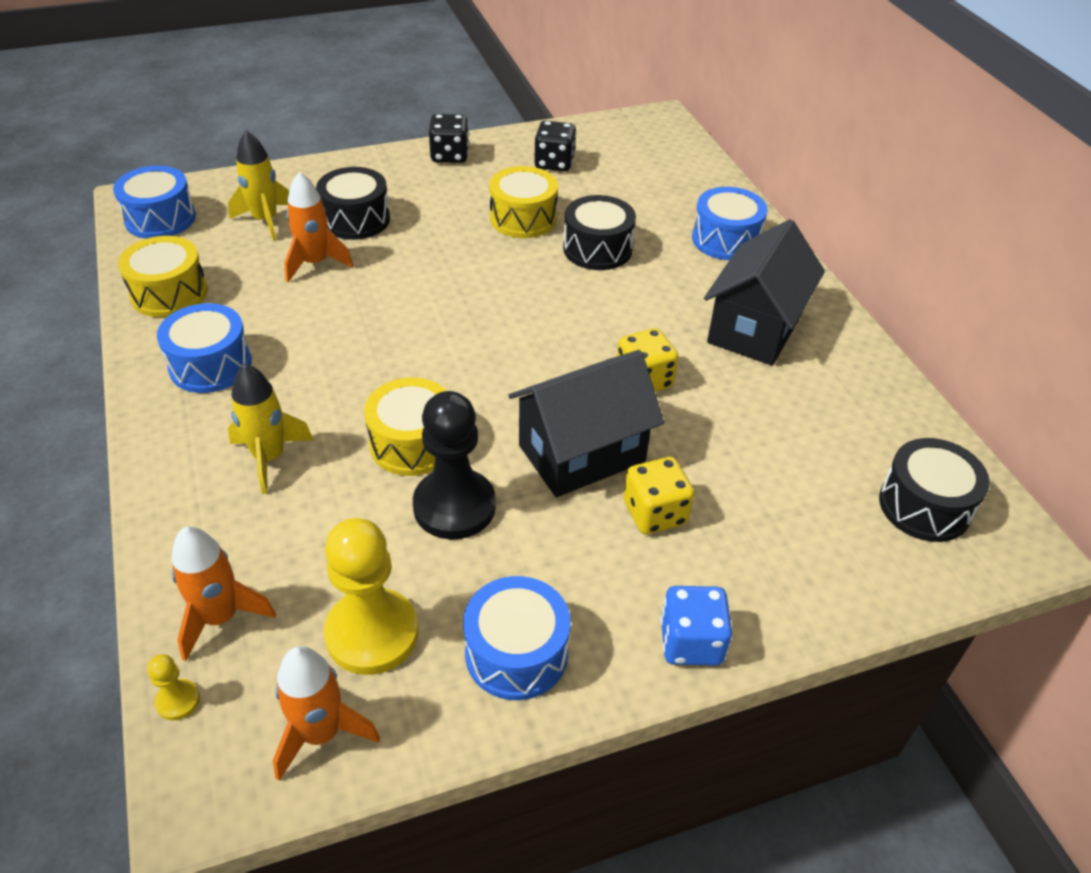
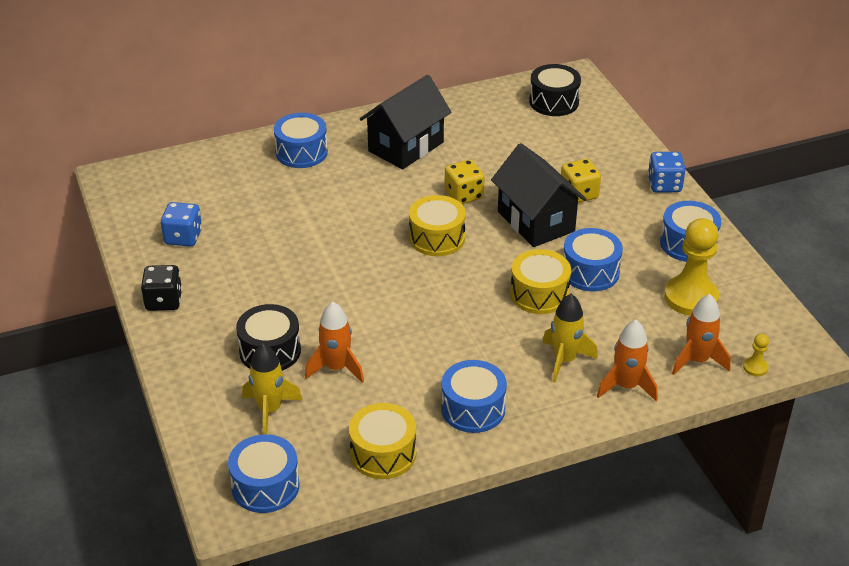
camera: 90 degrees left, 5 degrees down
orange rocket [273,646,380,781] -> orange rocket moved to [597,320,658,401]
black pawn [413,391,496,540] -> blue drum [563,228,623,292]
yellow drum [489,166,558,238] -> yellow drum moved to [409,195,466,256]
black dice [534,121,576,172] -> blue dice [161,202,202,247]
black drum [563,195,636,270] -> none
black house [704,219,825,366] -> black house turned 75 degrees counterclockwise [360,75,452,169]

